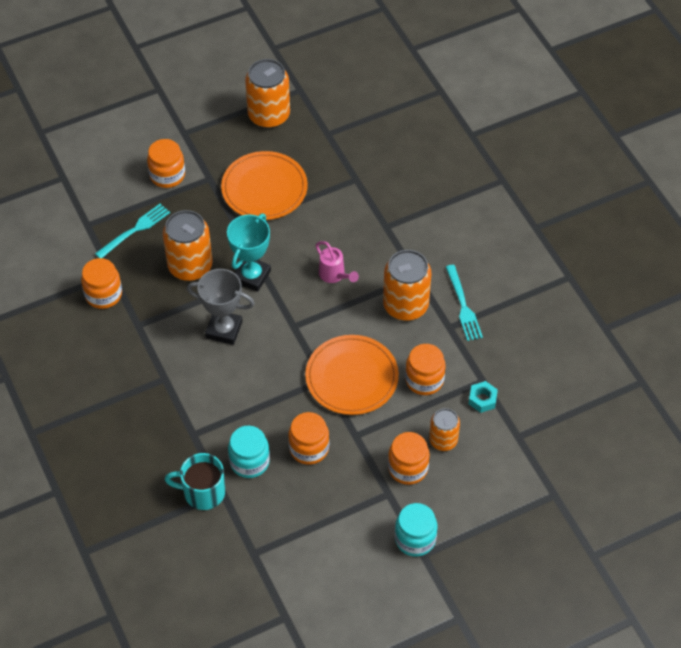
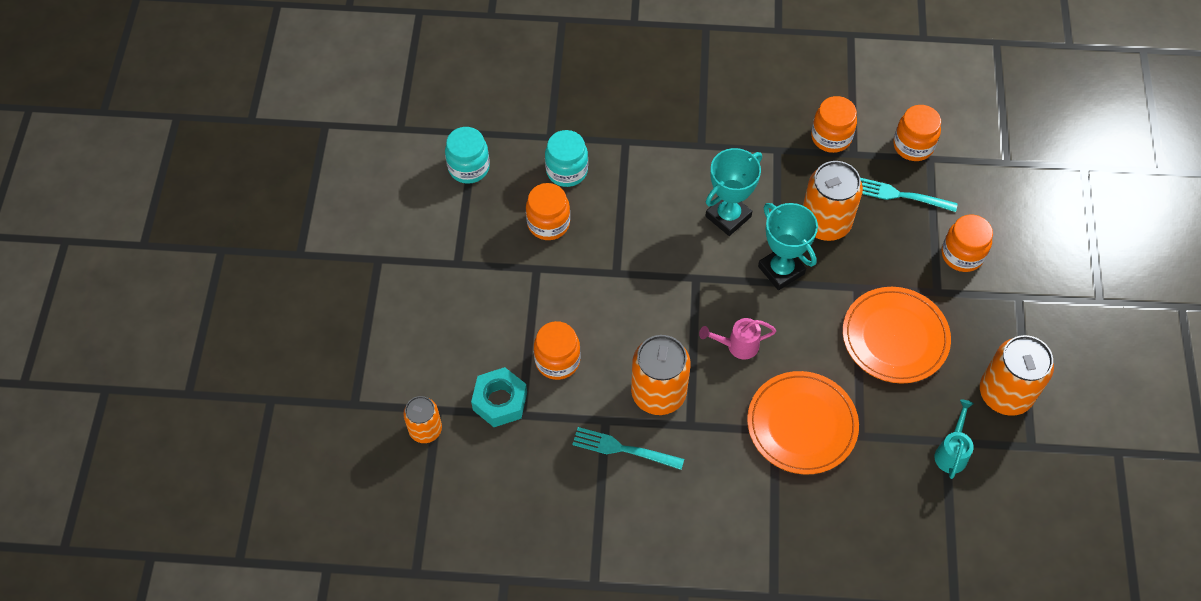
camera: 120 degrees right, 5 degrees up
turquoise fork [95,204,170,258] -> turquoise fork turned 120 degrees clockwise [860,178,958,212]
turquoise mug [165,453,225,510] -> none
grey trophy [187,269,255,345] -> turquoise trophy [705,148,762,236]
orange plate [305,335,399,415] -> orange plate moved to [747,371,859,474]
orange jar [388,432,430,485] -> orange jar moved to [893,105,941,161]
turquoise jar [395,503,437,557] -> turquoise jar moved to [445,127,490,184]
orange can [429,408,460,451] -> orange can moved to [403,396,442,443]
turquoise nut [469,381,498,413] -> turquoise nut [471,367,527,427], size x1.58
none -> turquoise watering can [934,399,974,479]

